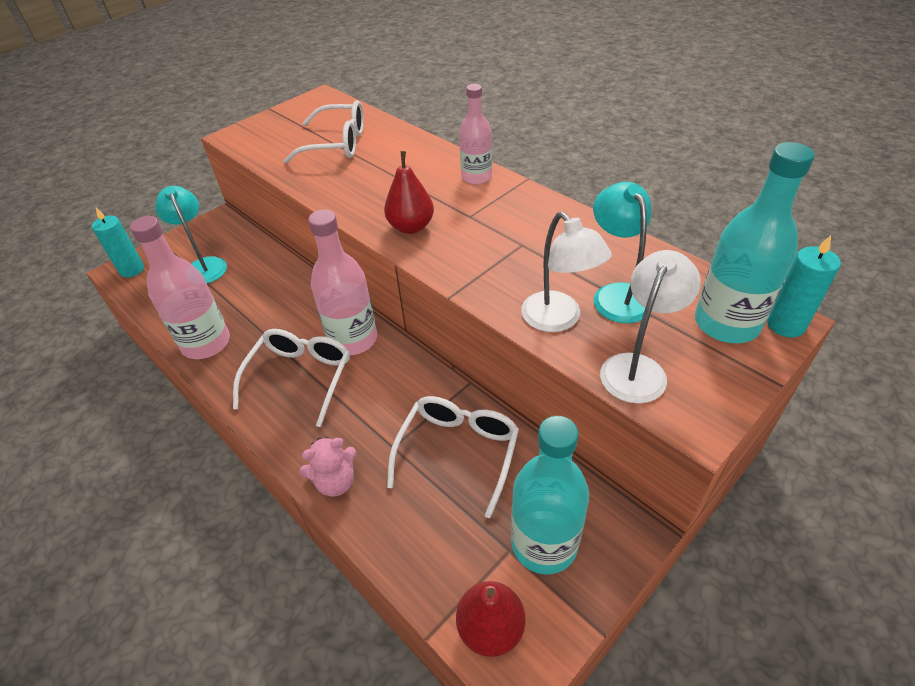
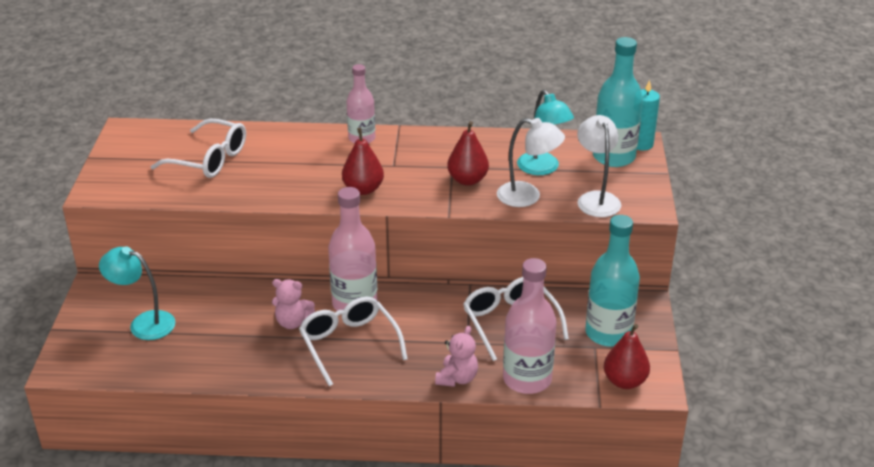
camera: 45 degrees left, 10 degrees down
turquoise candle [92,208,144,278] -> none
pink bottle [130,216,230,359] -> pink bottle moved to [503,258,557,394]
white glasses [283,100,364,164] -> white glasses turned 60 degrees clockwise [150,119,246,178]
turquoise lamp [593,182,652,323] -> turquoise lamp turned 150 degrees counterclockwise [517,90,574,175]
none -> pink teddy bear [272,279,315,329]
none -> red pear [447,121,489,186]

